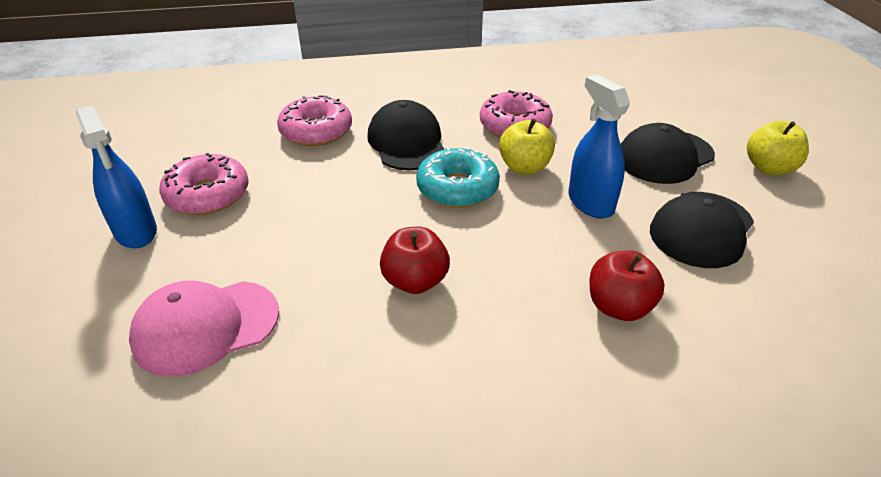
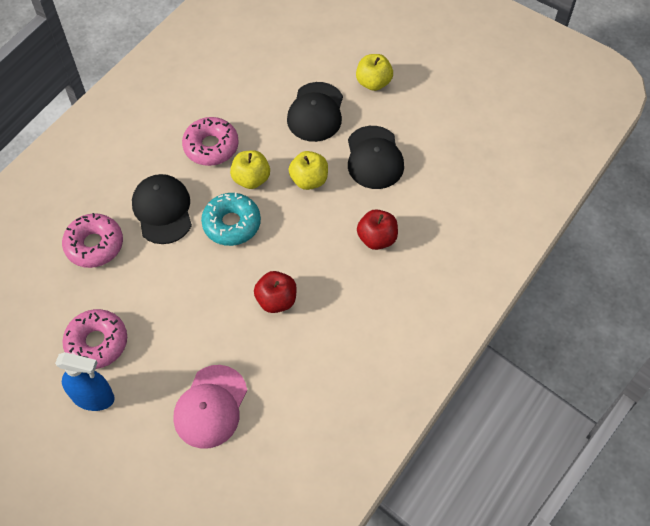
camera: 45 degrees left, 20 degrees up
black cap [367,100,445,170] -> black cap turned 45 degrees clockwise [132,174,192,244]
blue spray bottle [568,75,630,219] -> yellow apple [289,151,328,190]

